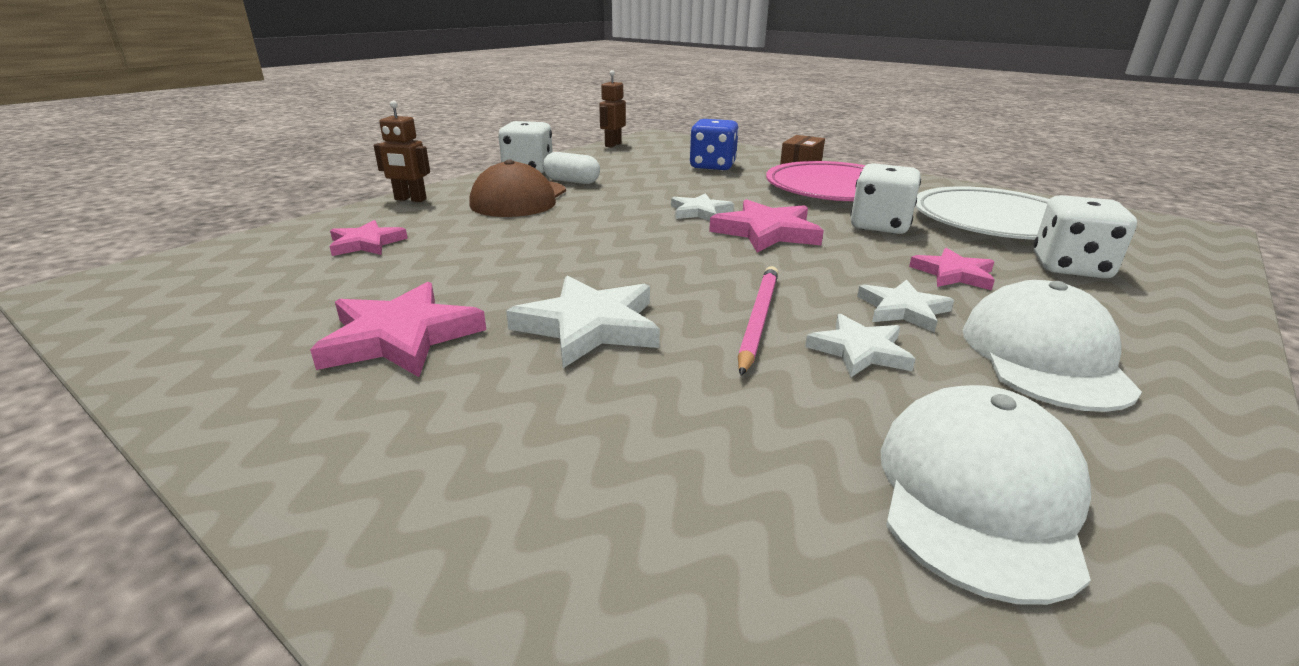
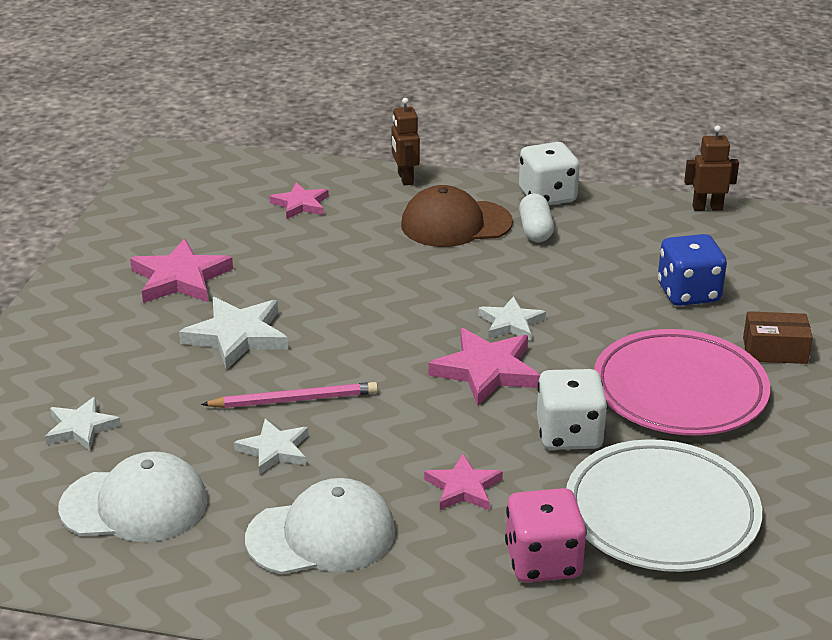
camera: 65 degrees right, 5 degrees up
white star [857,279,954,332] -> white star moved to [45,397,121,450]
white dice [1034,195,1137,279] -> pink dice [505,488,587,582]

